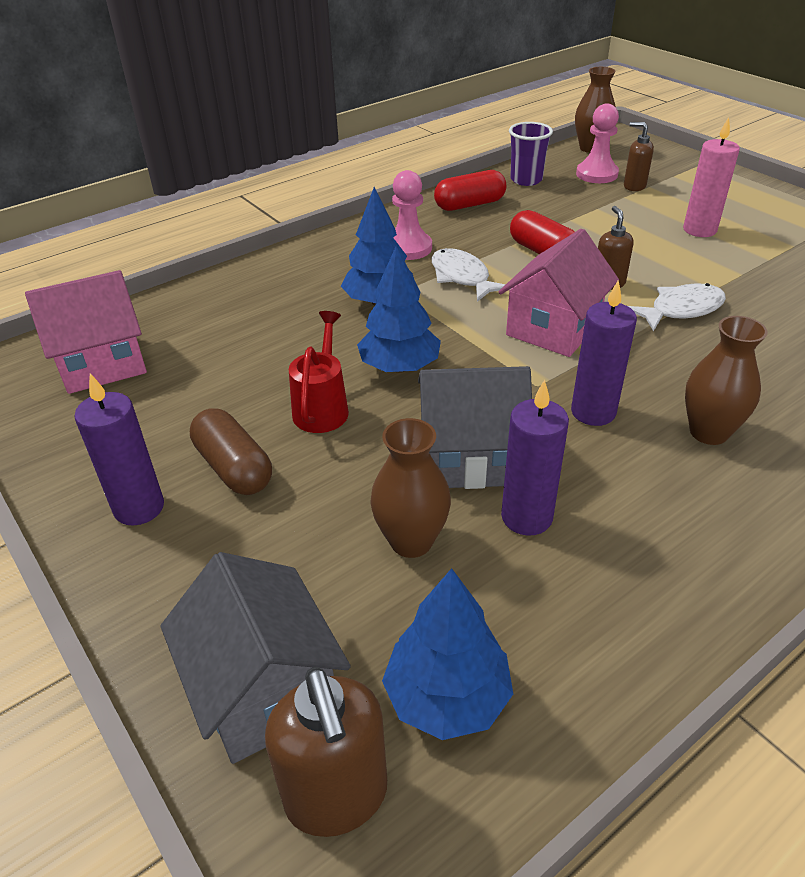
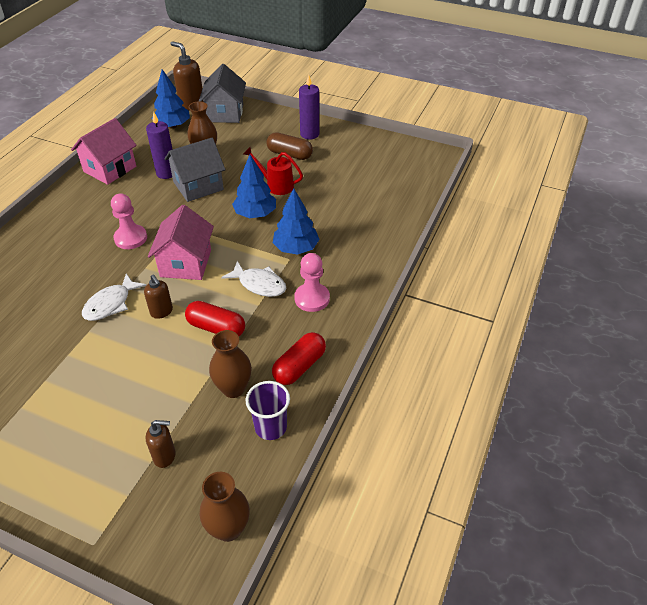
camera: 150 degrees right, 5 degrees up
pink house [25,270,147,394] -> pink house moved to [71,118,137,185]
grey house [161,552,351,764] -> grey house turned 60 degrees clockwise [199,64,246,123]
red watering can [289,311,349,433] -> red watering can turned 135 degrees clockwise [243,147,303,195]
purple candle [571,280,637,426] -> none
pink pawn [576,103,619,183] -> pink pawn moved to [111,193,147,249]
pink candle [683,117,740,237] -> none
brown vase [685,316,768,445] -> brown vase moved to [209,330,252,398]

